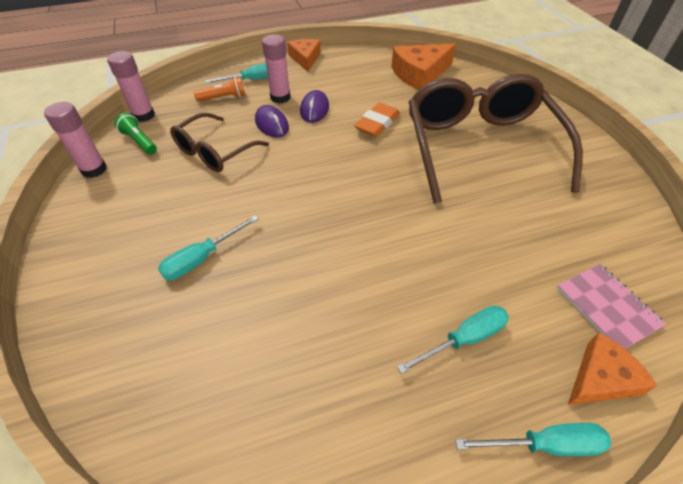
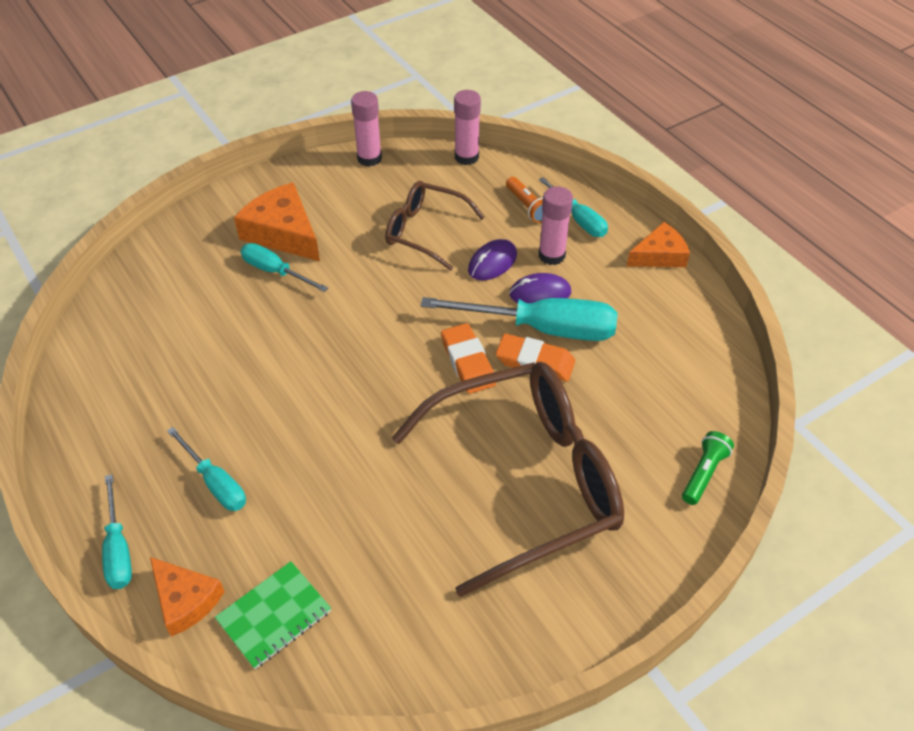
camera: 75 degrees right, 0 degrees up
green flashlight [114,113,157,155] -> green flashlight moved to [682,431,734,505]
orange cheese [391,43,456,90] -> orange cheese moved to [234,182,320,261]
pink notebook [557,264,666,349] -> green notebook [215,561,331,669]
none -> turquoise screwdriver [421,297,618,341]
none -> orange eraser [441,323,496,394]

